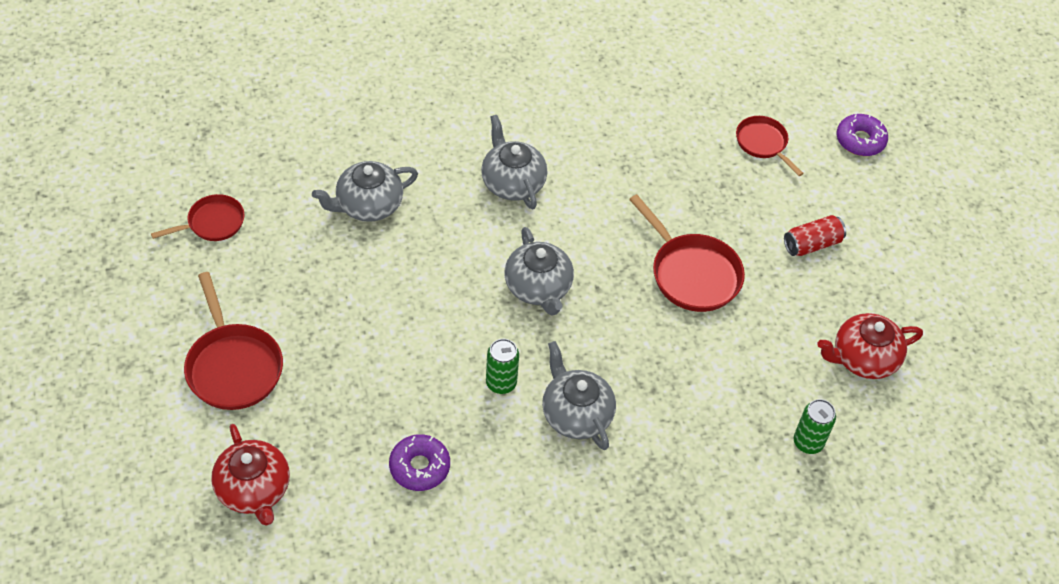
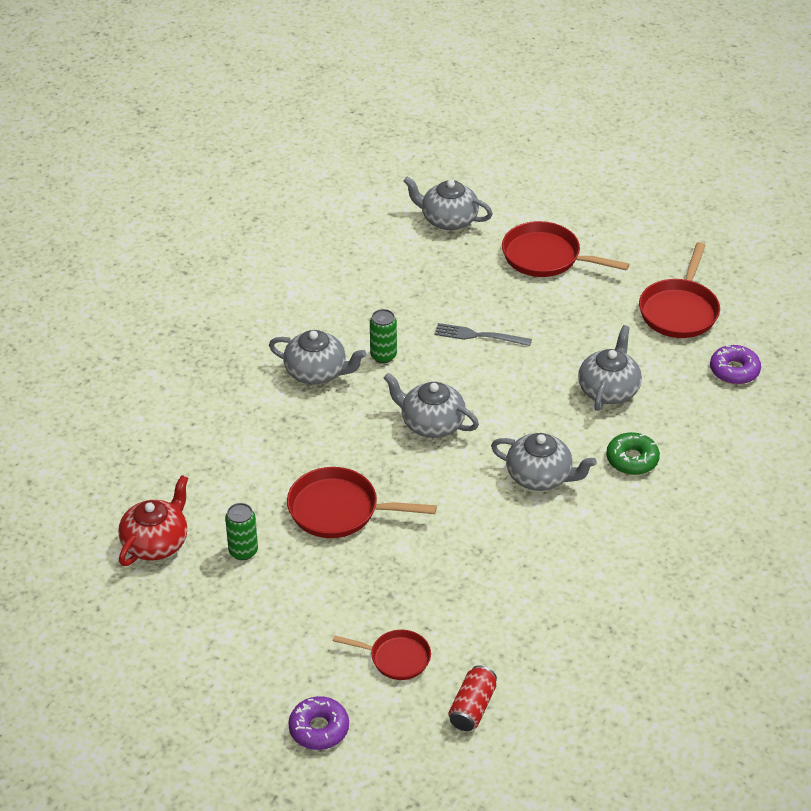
camera: 140 degrees right, 10 degrees down
red pan [151,194,245,241] -> red pan [639,242,720,338], size x1.62
red teapot [211,424,290,526] -> grey teapot [403,177,493,230]
purple donut [389,434,450,491] -> purple donut moved to [710,345,761,384]
red can [784,215,846,256] -> red can moved to [449,665,497,731]
green can [794,399,836,454] -> green can moved to [225,503,258,560]
none -> grey fork [435,323,532,346]
none -> green donut [606,432,660,475]

